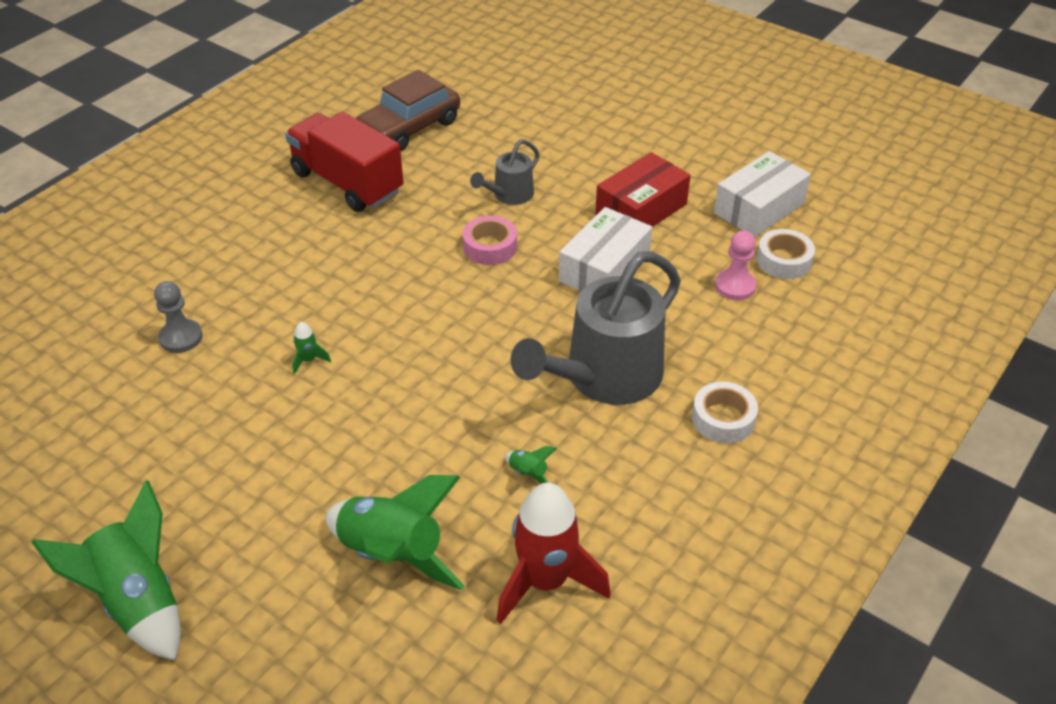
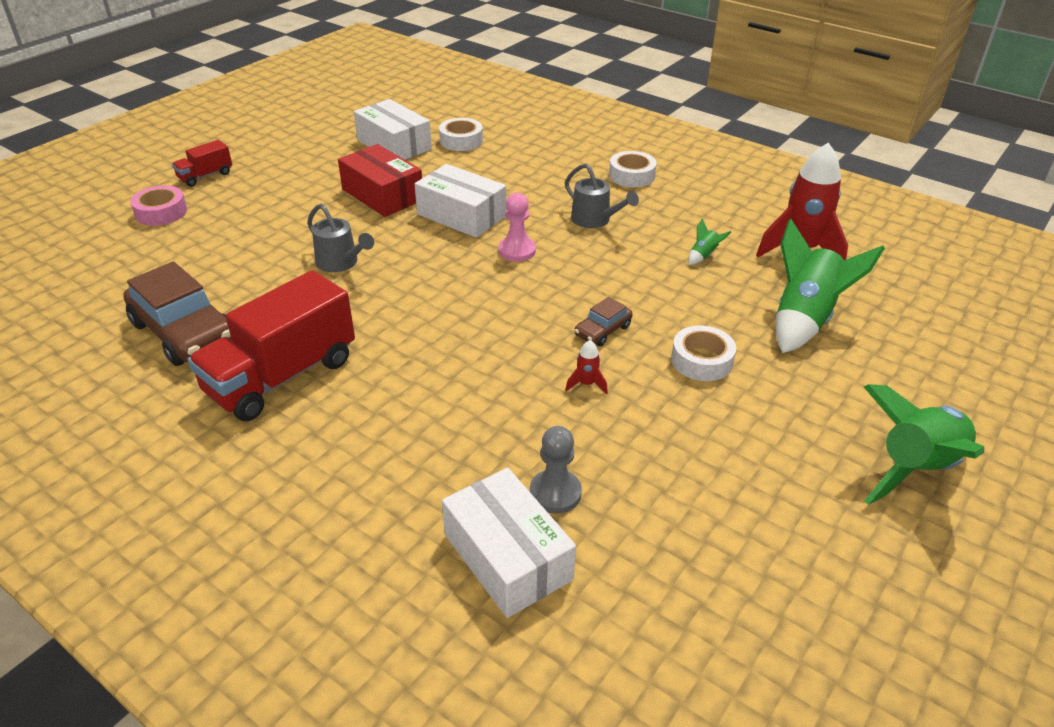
camera: 90 degrees left, 5 degrees down
green rocket [292,322,331,374] -> red rocket [565,340,608,394]
pink tape [463,216,517,265] -> pink tape moved to [131,185,187,226]
grey watering can [511,251,681,405] -> grey watering can [565,163,639,228], size x0.49
pink pawn [715,231,756,300] -> pink pawn moved to [498,193,536,262]
none -> red truck [172,140,232,187]
none -> white box [442,468,576,618]
none -> brown car [574,297,633,346]
none -> white tape [671,326,736,381]

